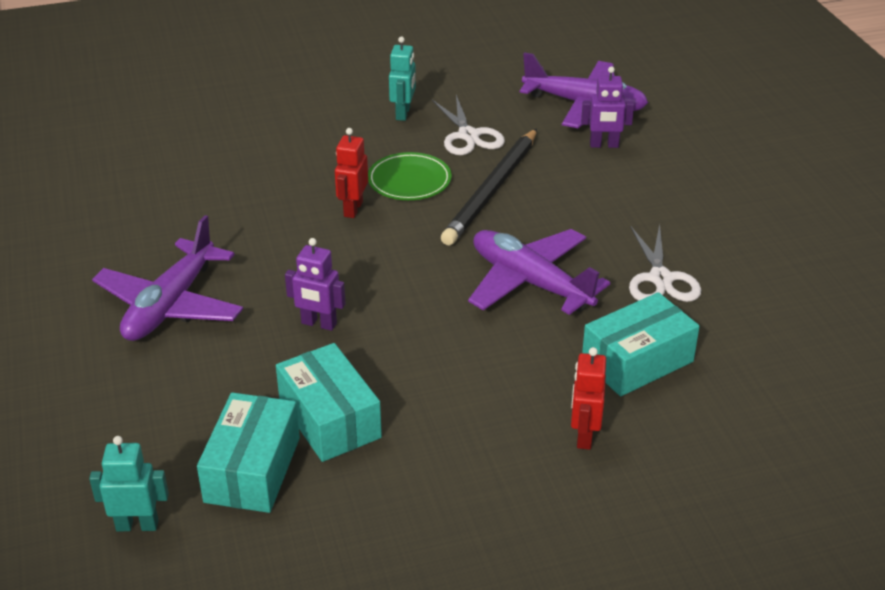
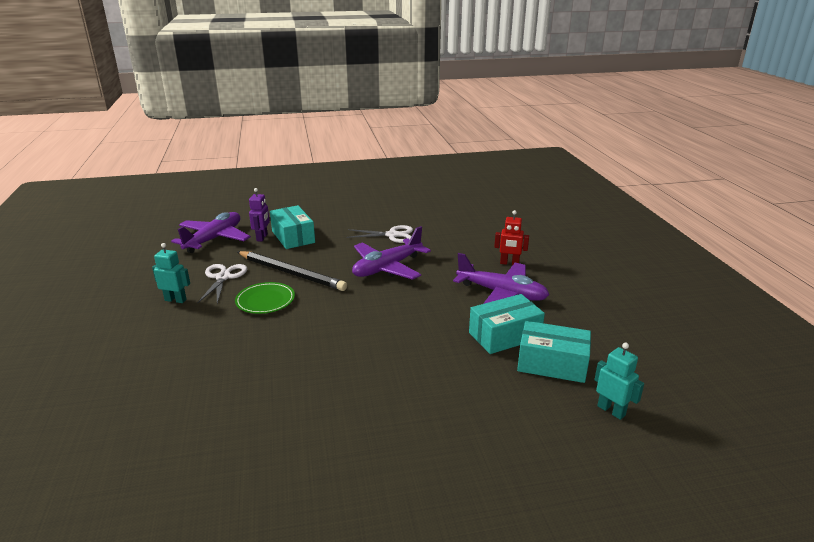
camera: 85 degrees left, 10 degrees down
turquoise robot [89,436,169,531] -> turquoise robot turned 135 degrees clockwise [594,343,644,420]
purple plane [92,215,243,341] -> purple plane moved to [453,253,549,304]
purple robot [285,238,346,331] -> none
red robot [335,128,368,218] -> none
white scissors [432,95,505,155] -> white scissors turned 75 degrees counterclockwise [197,264,247,304]
turquoise box [582,292,700,396] -> turquoise box moved to [270,205,315,249]

